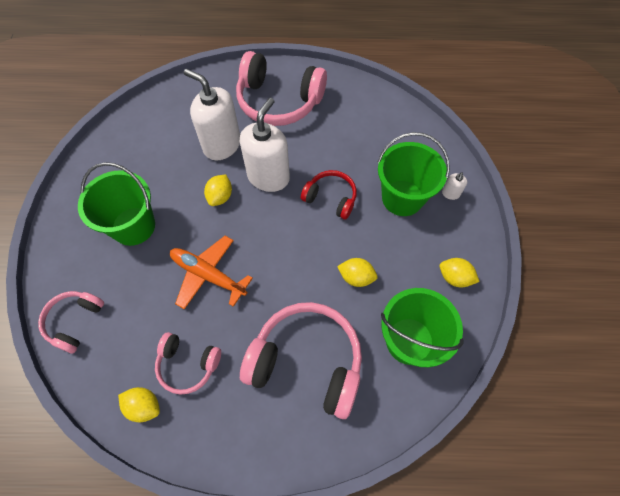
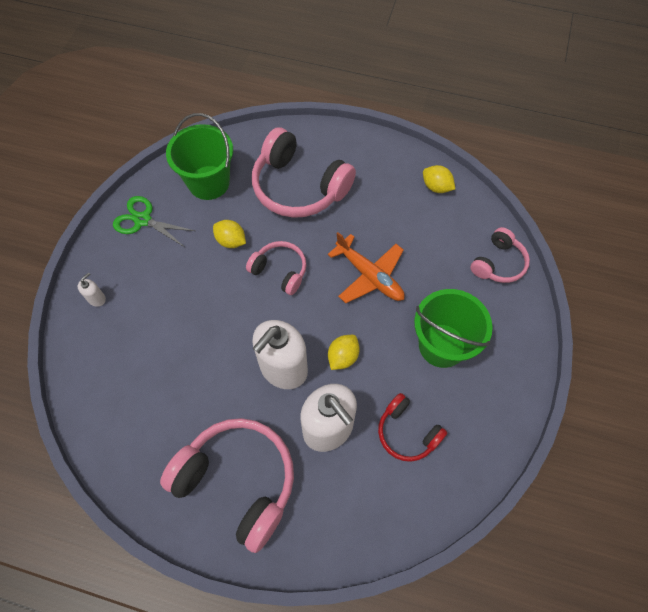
camera: 165 degrees left, 0 degrees up
pink headphones [155,332,221,395] -> pink headphones moved to [246,241,307,295]
red headphones [301,170,357,219] -> red headphones moved to [378,393,447,462]
green bucket [377,132,450,216] -> none
yellow lemon [439,258,480,287] -> green scissors [113,196,195,247]

